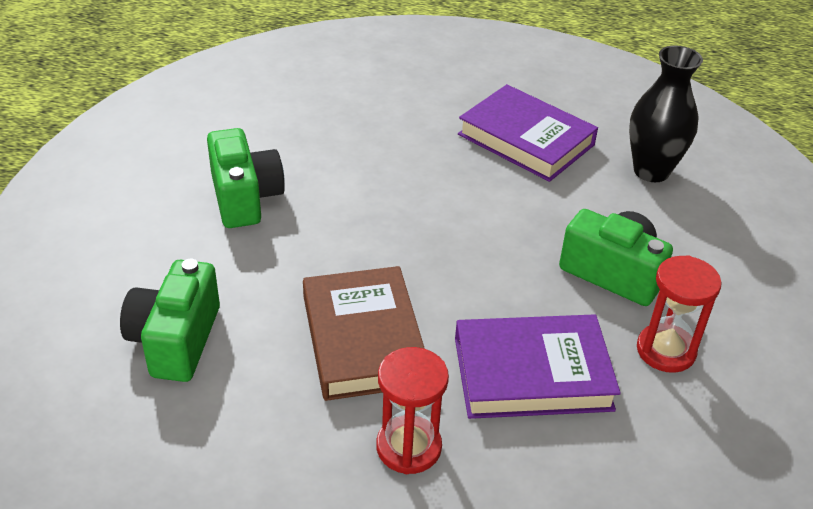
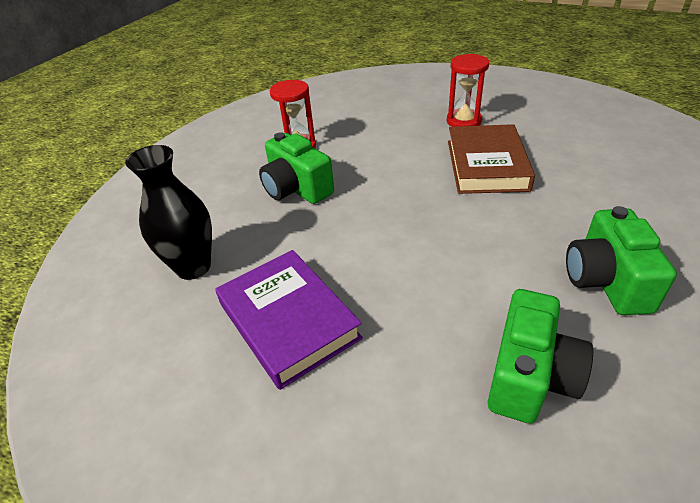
camera: 160 degrees left, 0 degrees up
green camera [120,259,220,382] -> green camera moved to [488,289,593,423]
purple book [455,315,621,419] -> none

